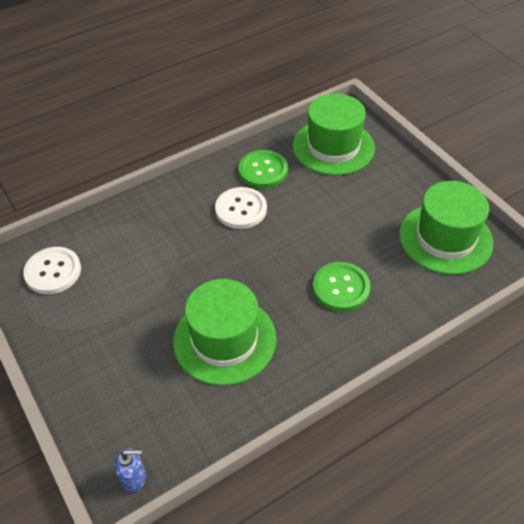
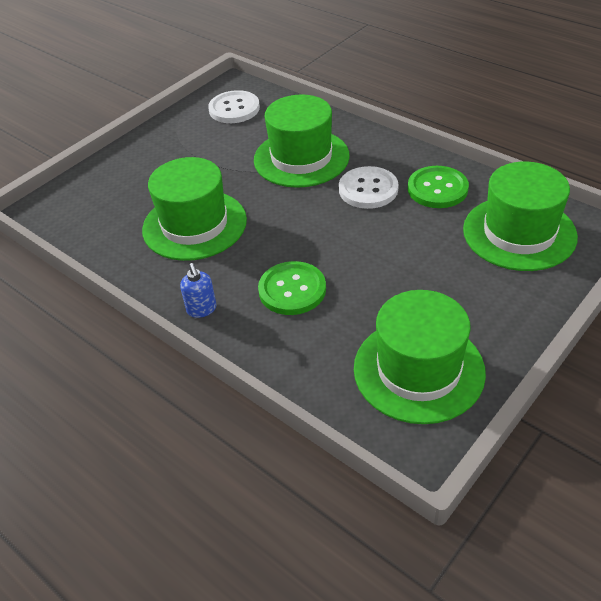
camera: 75 degrees right, 5 degrees down
blue soap dispenser [115,448,146,493] -> blue soap dispenser moved to [180,263,217,318]
none -> green hat [254,94,350,188]

